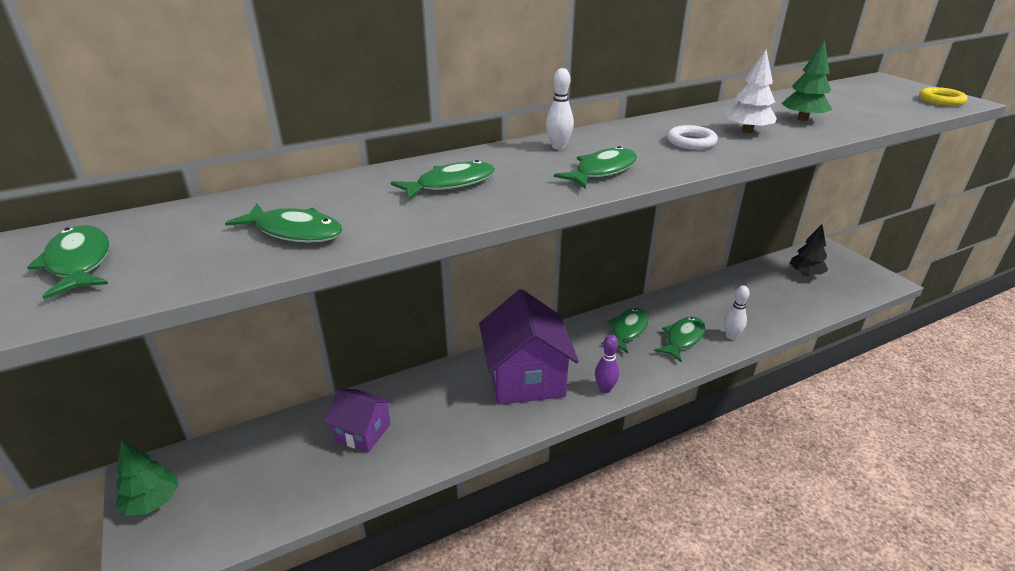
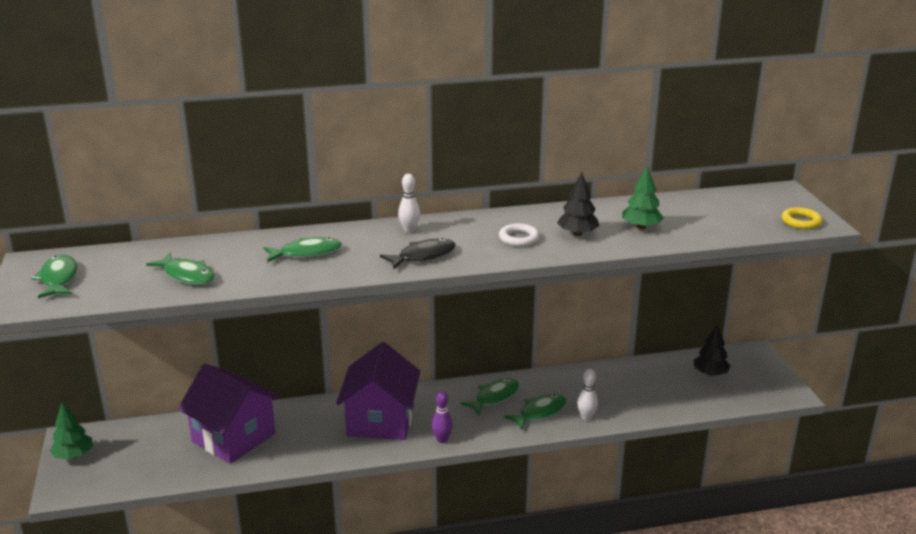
camera: 15 degrees right, 5 degrees down
purple house [325,389,393,453] -> purple house [178,364,280,464], size x1.83
green fish [554,146,637,189] -> black fish [380,238,456,269]
white tree [725,50,777,133] -> black tree [557,172,599,236]

